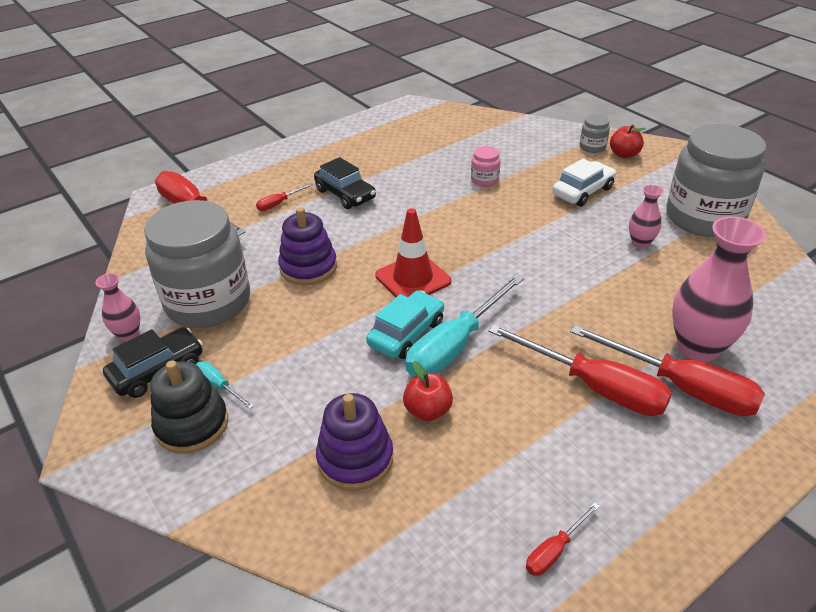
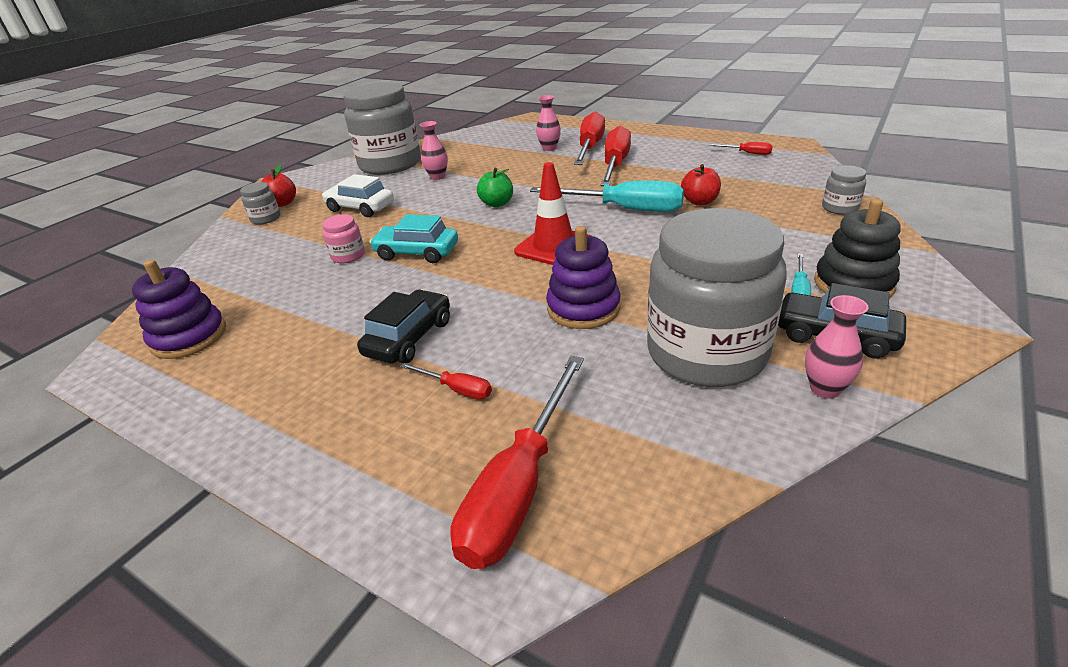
camera: 110 degrees left, 5 degrees down
purple stacking toy [316,393,393,491] -> purple stacking toy moved to [132,260,226,359]
turquoise car [366,290,444,359] -> turquoise car moved to [369,214,458,263]
pink vase [672,216,766,362] -> pink vase [536,95,561,151], size x0.52
none -> green apple [477,168,513,207]
none -> grey jar [822,165,866,215]

